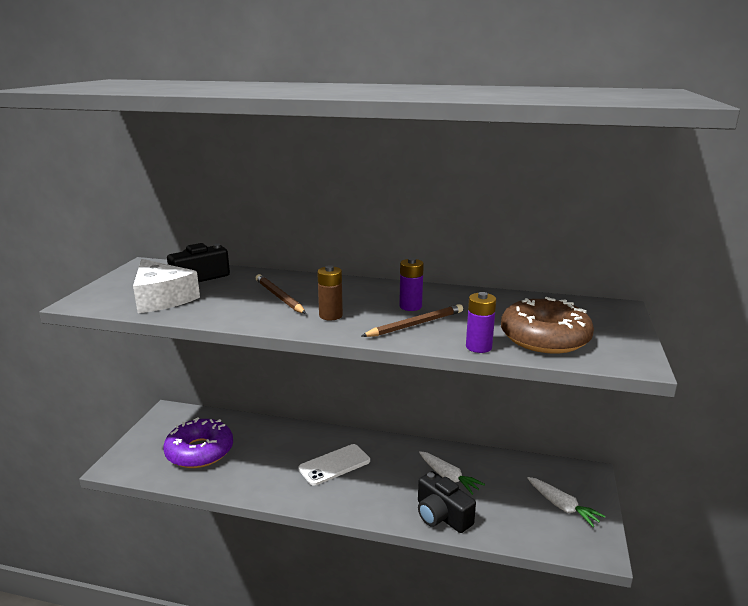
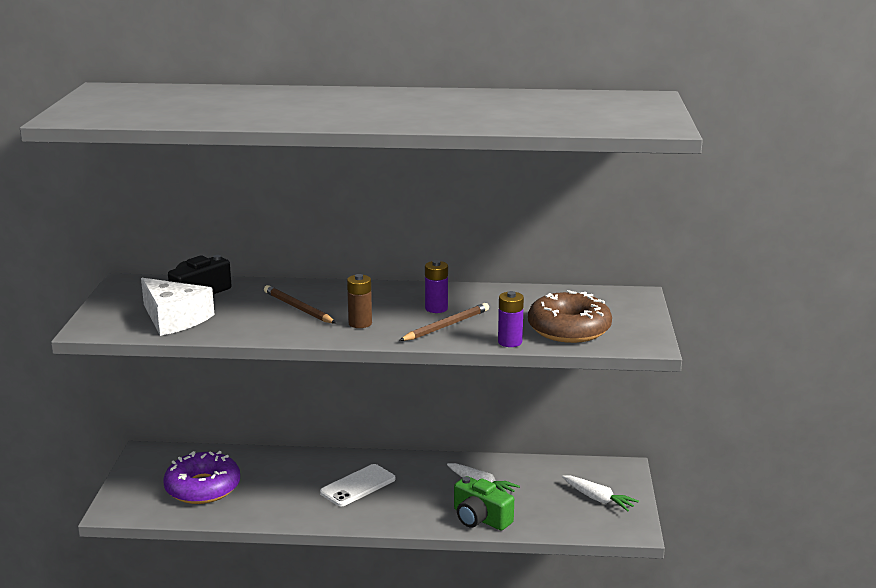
camera: 10 degrees left, 0 degrees up
black camera [418,471,476,533] -> green camera [454,476,514,530]

